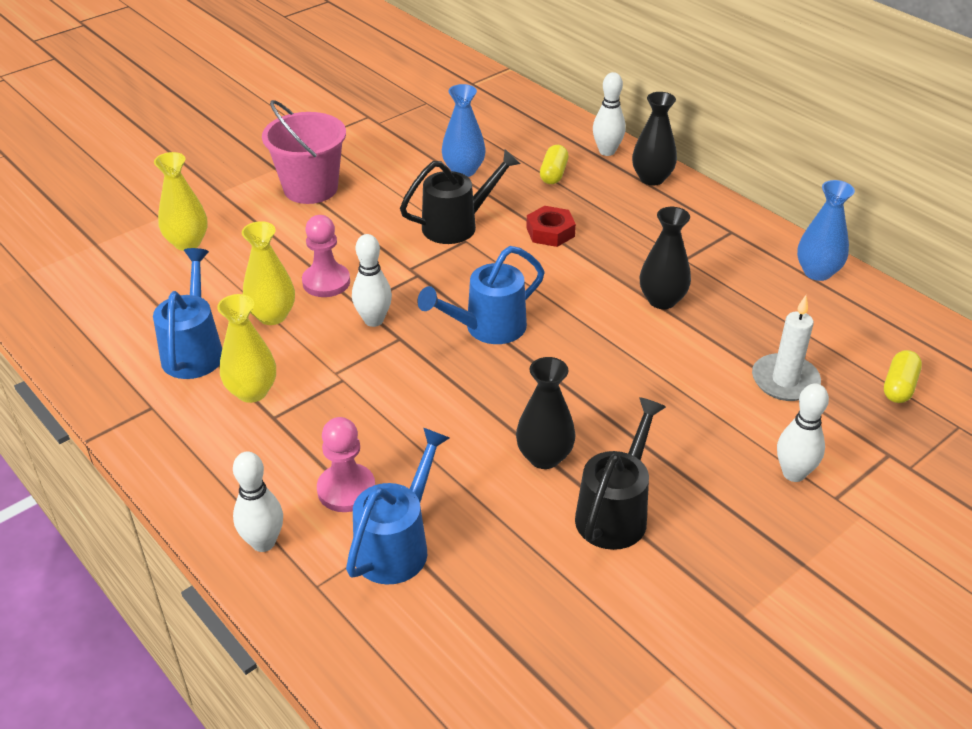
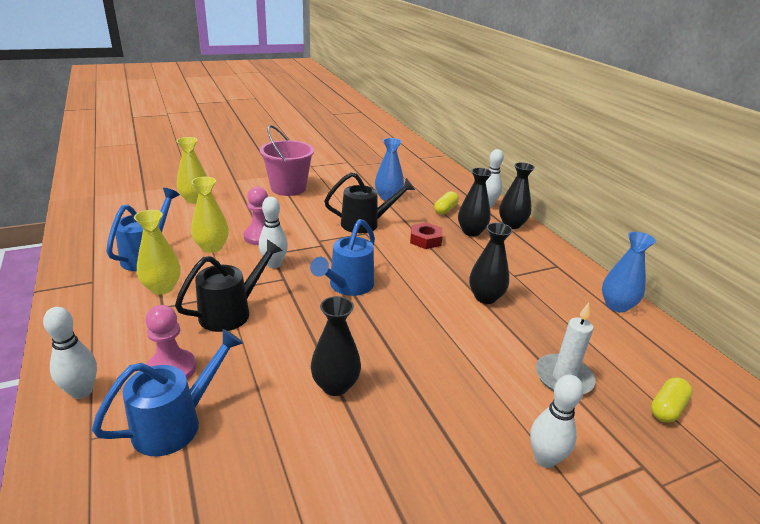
camera: 15 degrees right, 10 degrees down
blue watering can [417,246,544,344] -> blue watering can turned 45 degrees counterclockwise [310,219,375,296]
black watering can [575,397,666,550] -> black watering can moved to [175,239,283,332]
none -> black vase [458,168,492,236]

